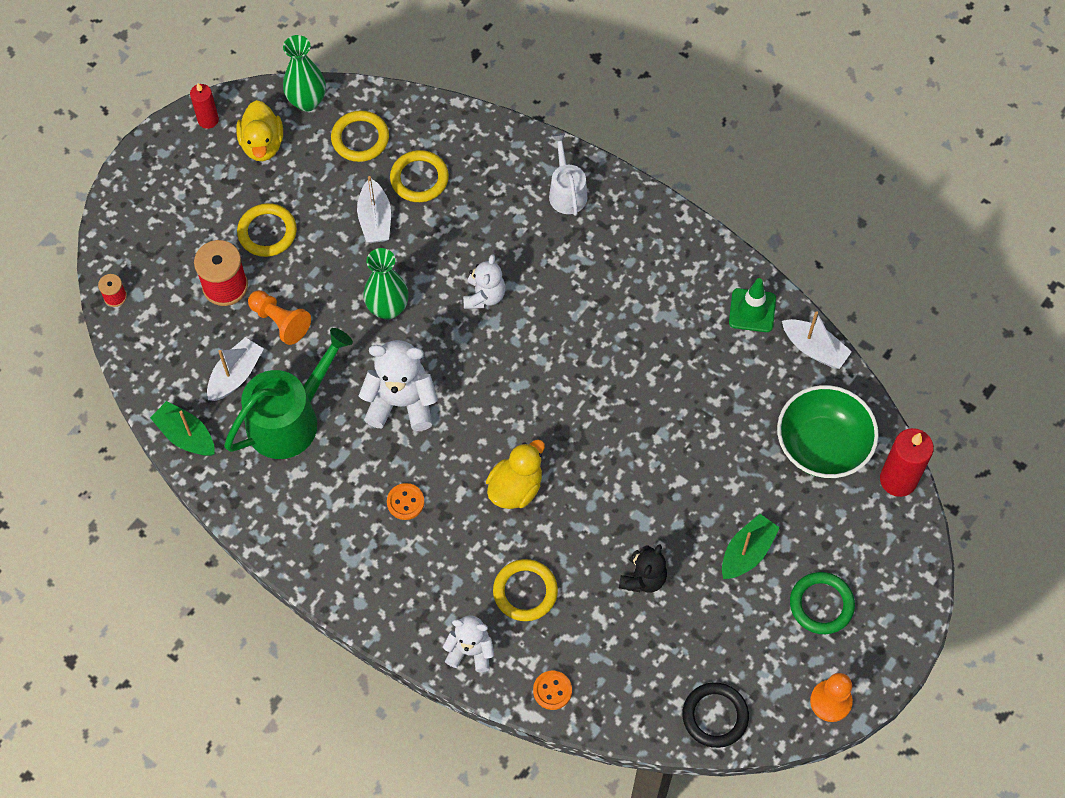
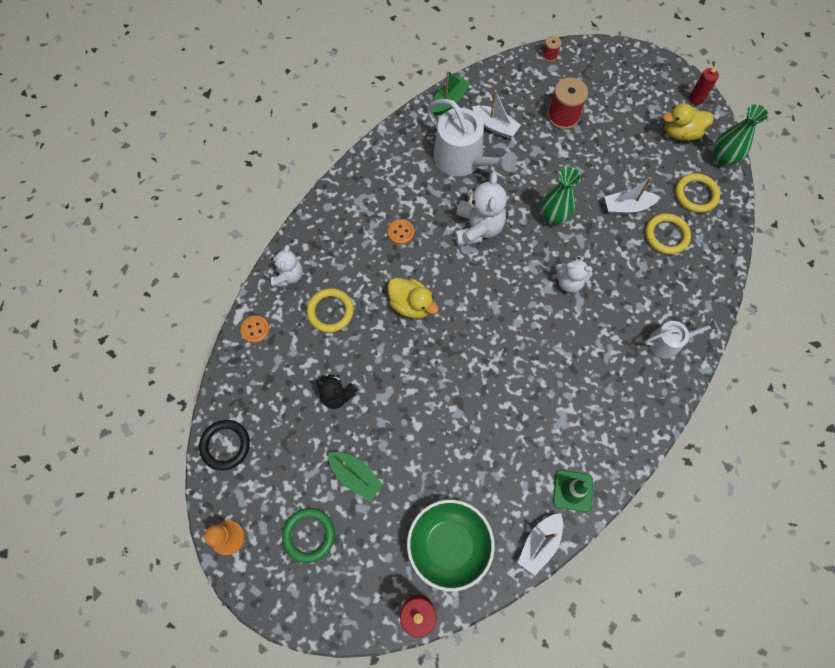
camera: 90 degrees right, 5 degrees up
green watering can [224,328,353,459] -> white watering can [427,99,517,176]
yellow ring [237,203,297,257] -> none
orange pawn [248,290,311,345] -> none

